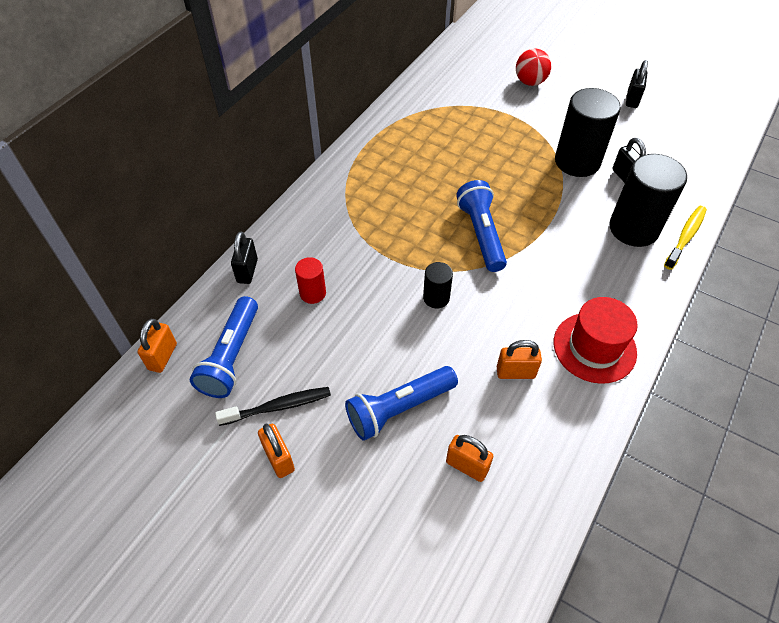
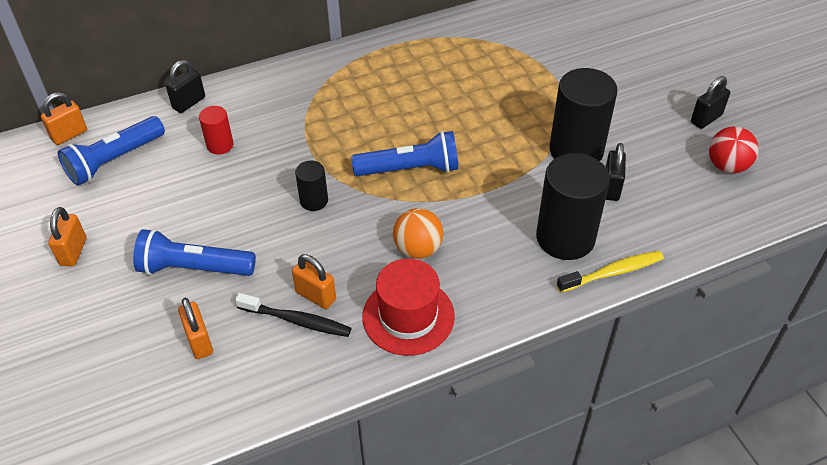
camera: 35 degrees right, 5 degrees down
black toothbrush [215,387,331,426] -> black toothbrush moved to [235,293,352,337]
blue flashlight [456,180,507,272] -> blue flashlight turned 60 degrees clockwise [351,131,459,176]
red ball [516,49,551,86] -> red ball moved to [709,126,759,173]
none -> orange ball [393,208,444,259]

